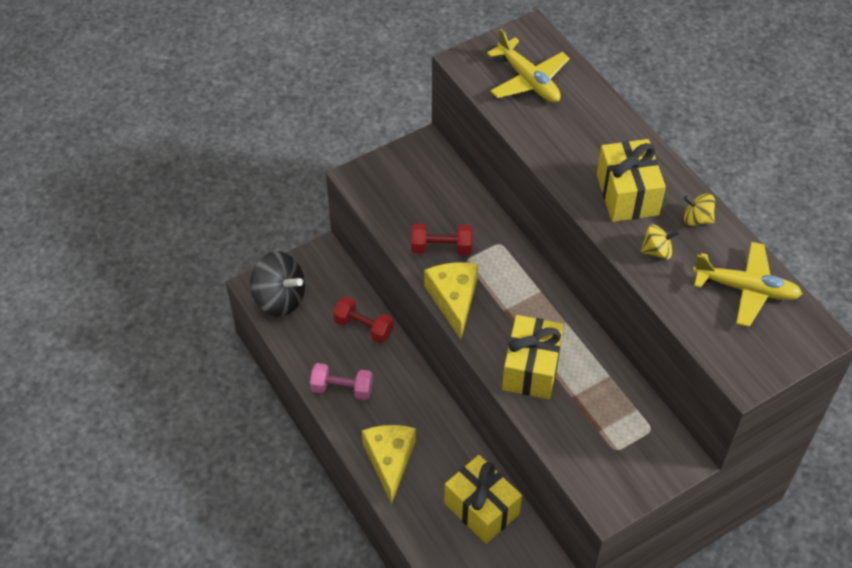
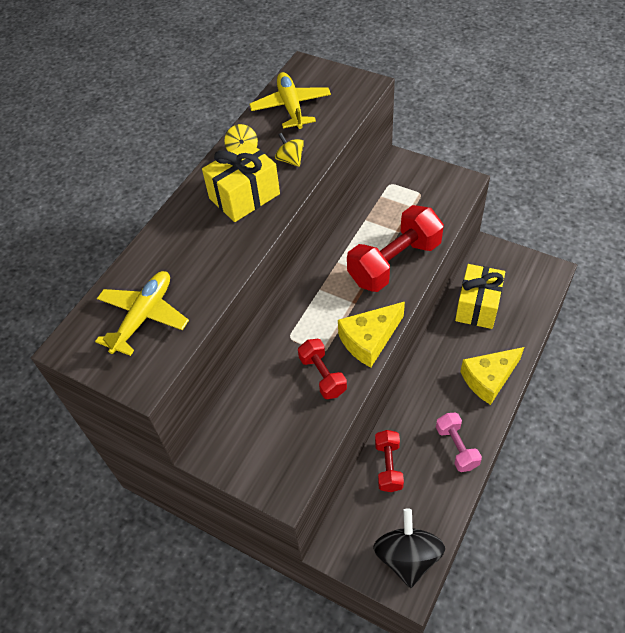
camera: 115 degrees left, 0 degrees up
yellow gift [502,315,564,399] -> red dumbbell [347,205,444,292]

